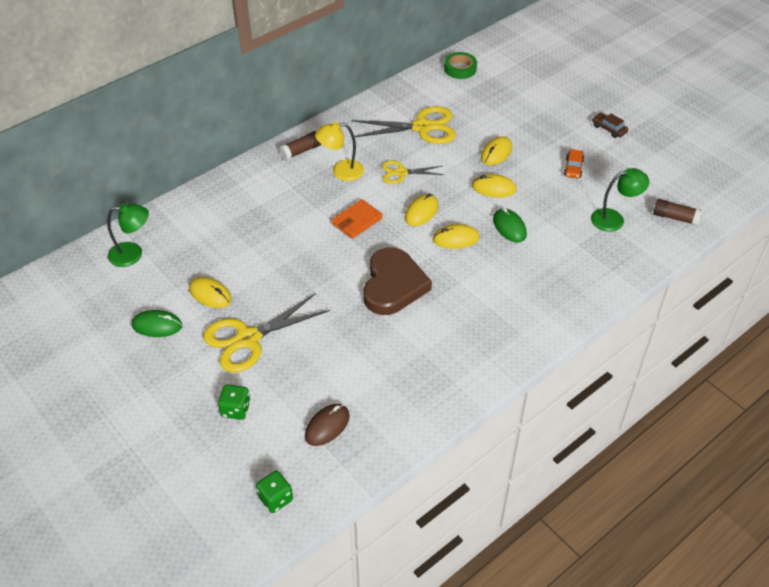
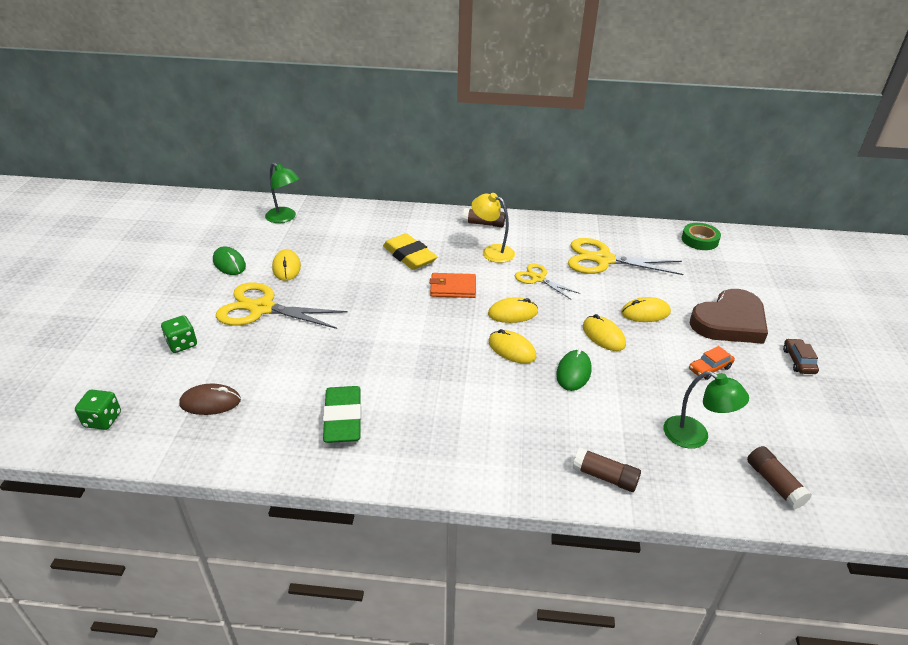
camera: 45 degrees right, 10 degrees down
yellow scissors [351,106,456,144] -> yellow scissors turned 150 degrees clockwise [568,238,683,275]
brown heart [363,247,432,315] -> brown heart moved to [690,289,768,344]
none -> green eraser [323,386,362,443]
none -> yellow eraser [383,233,437,270]
none -> brown glue stick [572,447,641,492]

